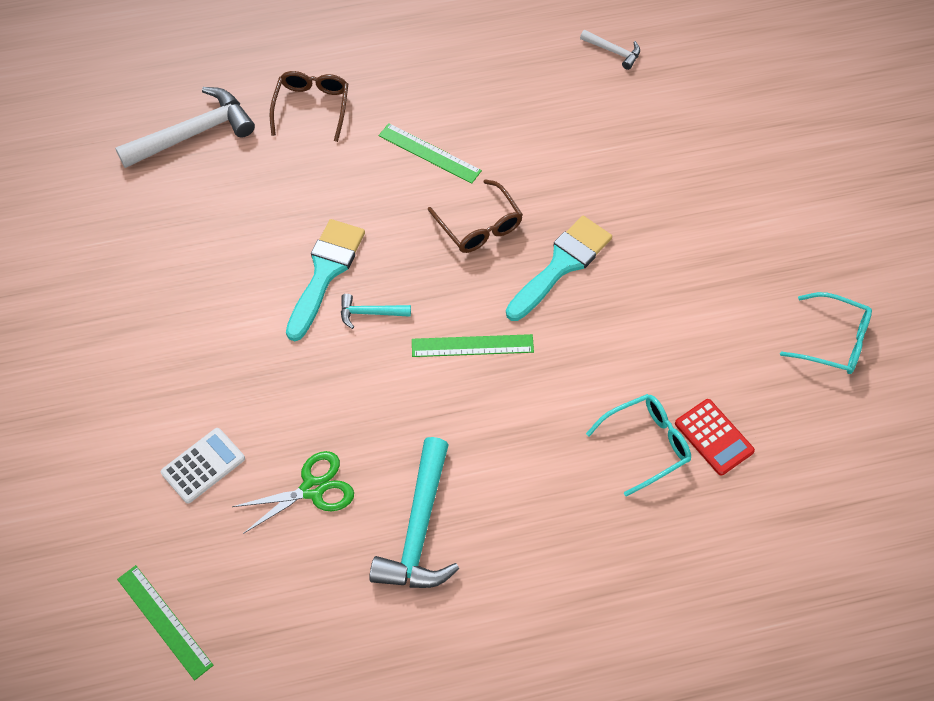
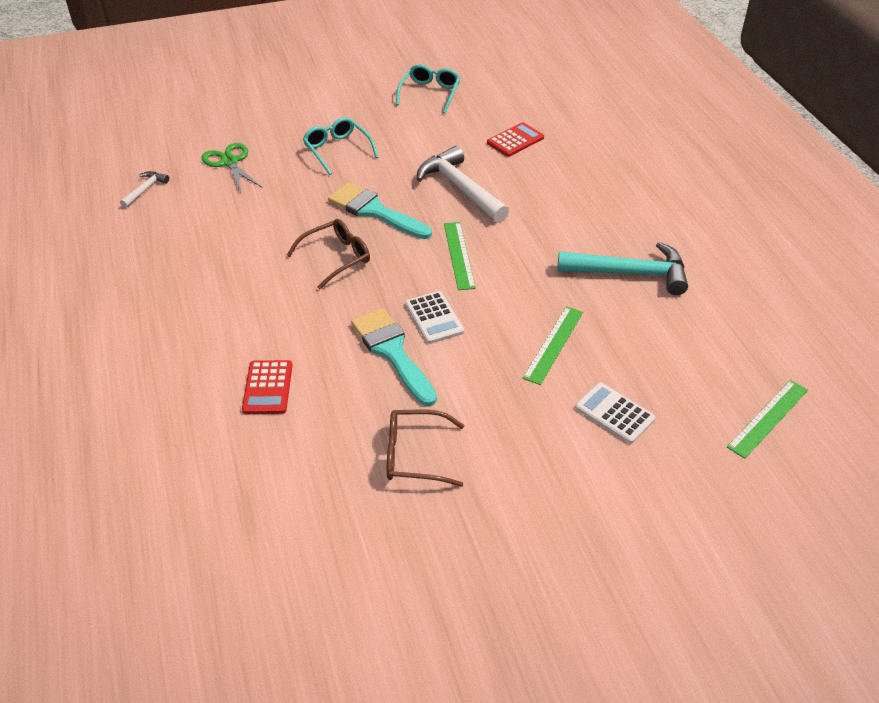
camera: 95 degrees left, 15 degrees down
white hammer [115,87,255,168] -> white hammer moved to [417,146,509,223]
green scissors [232,451,354,534] -> green scissors moved to [202,143,262,193]
brown glasses [270,71,348,142] -> brown glasses moved to [387,410,464,487]
turquoise brush [286,219,365,341] -> turquoise brush turned 45 degrees clockwise [351,308,437,406]
turquoise hammer [341,294,411,329] -> white calculator [405,291,464,344]
green ruler [379,123,482,184] -> green ruler moved to [523,306,583,385]
turquoise glasses [586,394,691,497] -> turquoise glasses moved to [303,117,378,175]
none -> red calculator [242,360,292,414]

